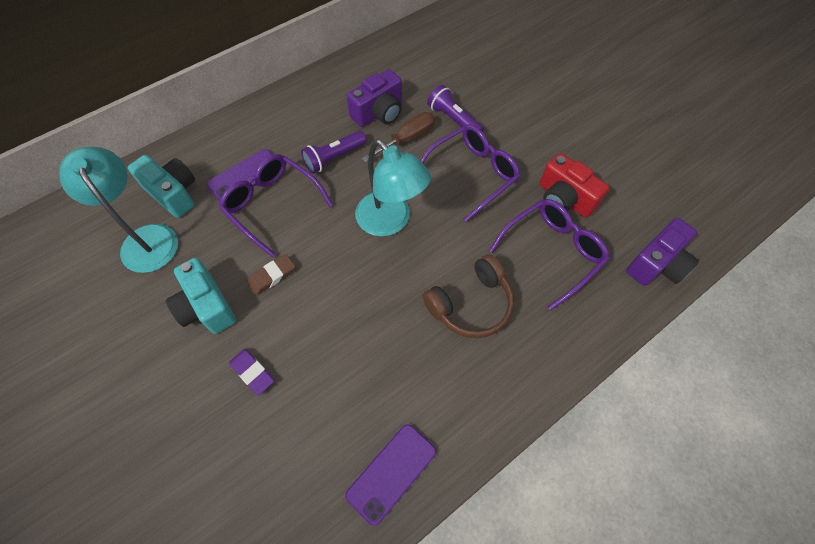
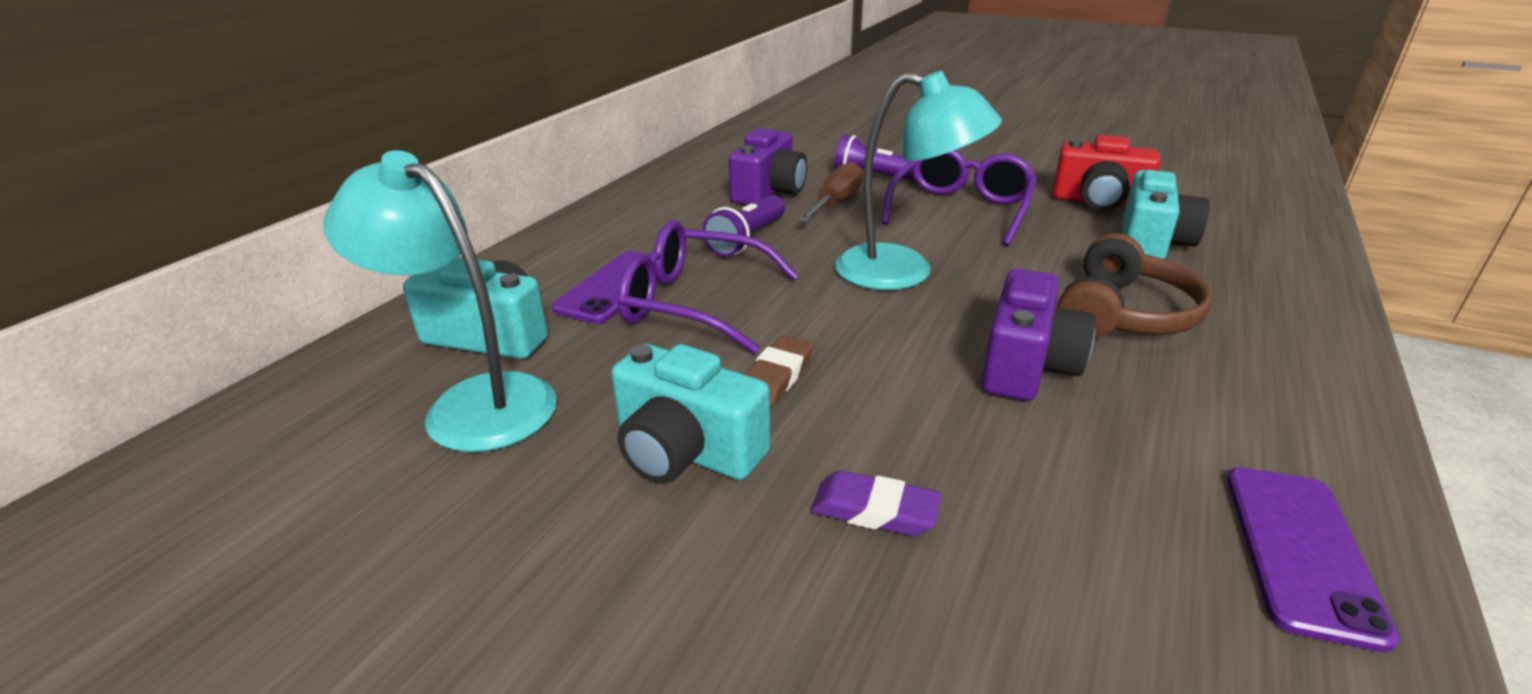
camera: 25 degrees left, 30 degrees down
purple glasses [489,199,610,310] -> turquoise camera [1122,170,1210,259]
purple camera [626,218,699,286] -> purple camera moved to [981,269,1096,401]

